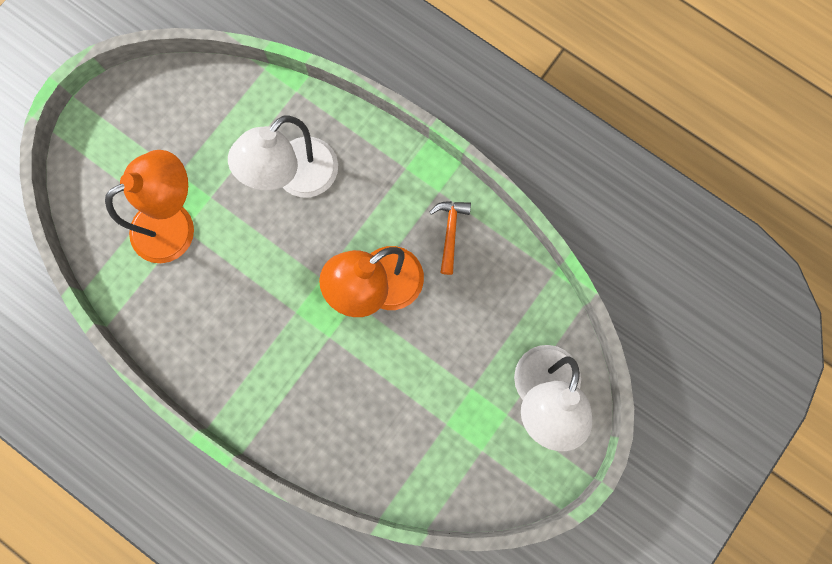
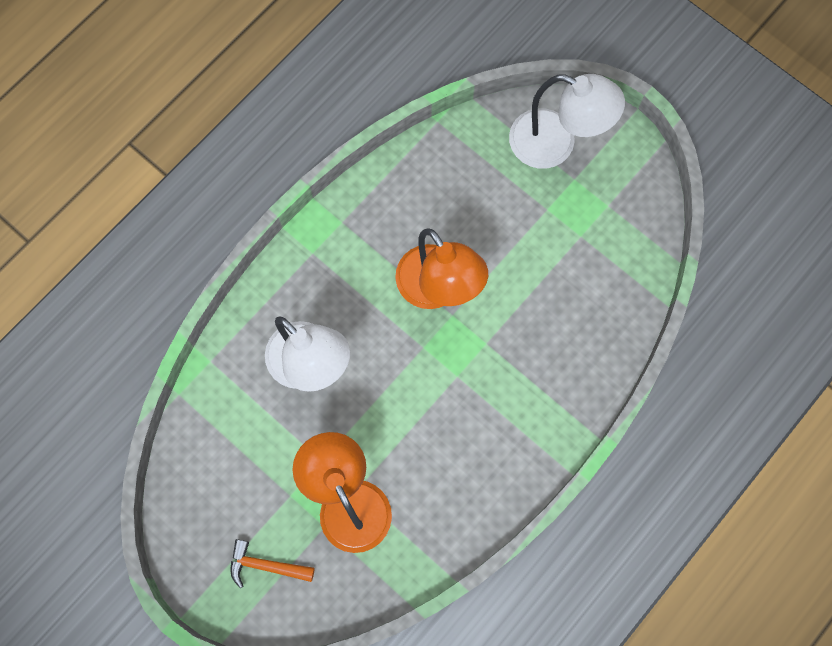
camera: 85 degrees left, 5 degrees down
orange hammer [429,201,471,275] -> orange hammer moved to [230,539,315,588]

